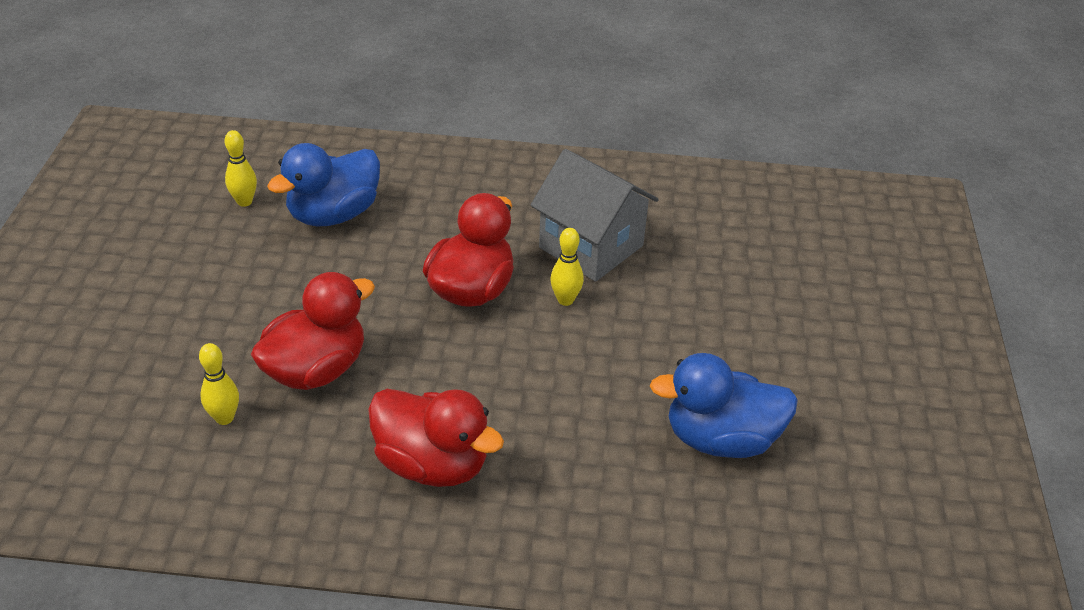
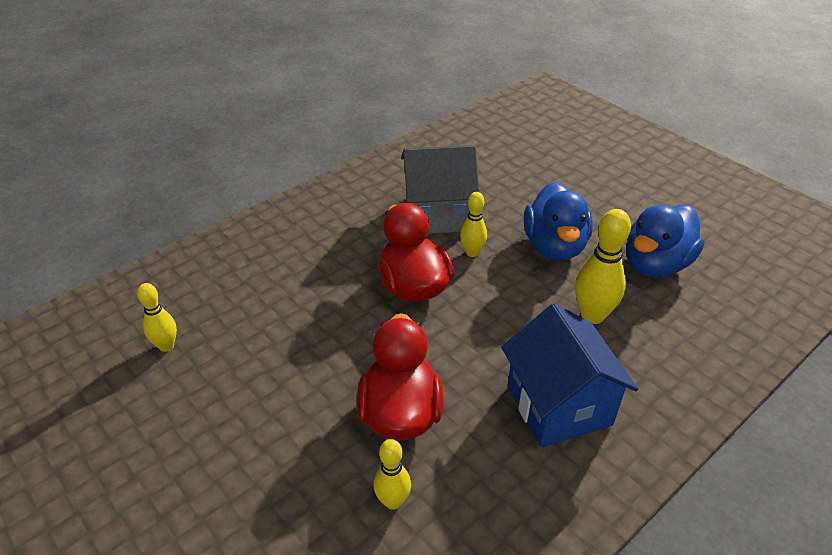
camera: 45 degrees left, 0 degrees up
blue duck [267,143,380,226] -> blue duck moved to [524,182,593,261]
red duck [368,389,504,487] -> blue house [501,303,638,447]
none -> yellow bowling pin [575,209,631,324]

